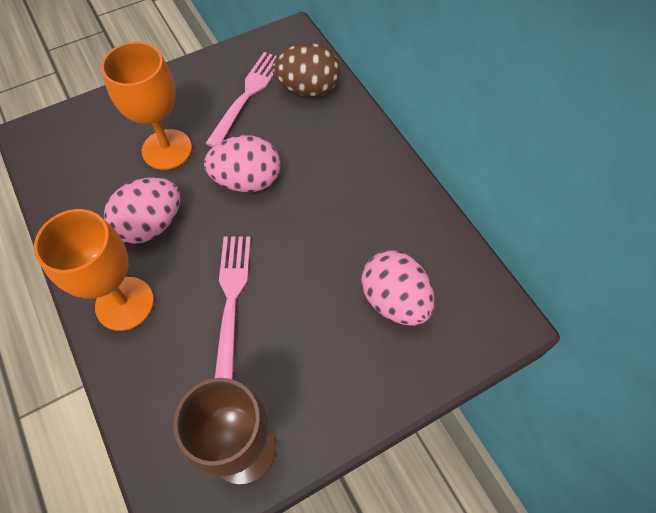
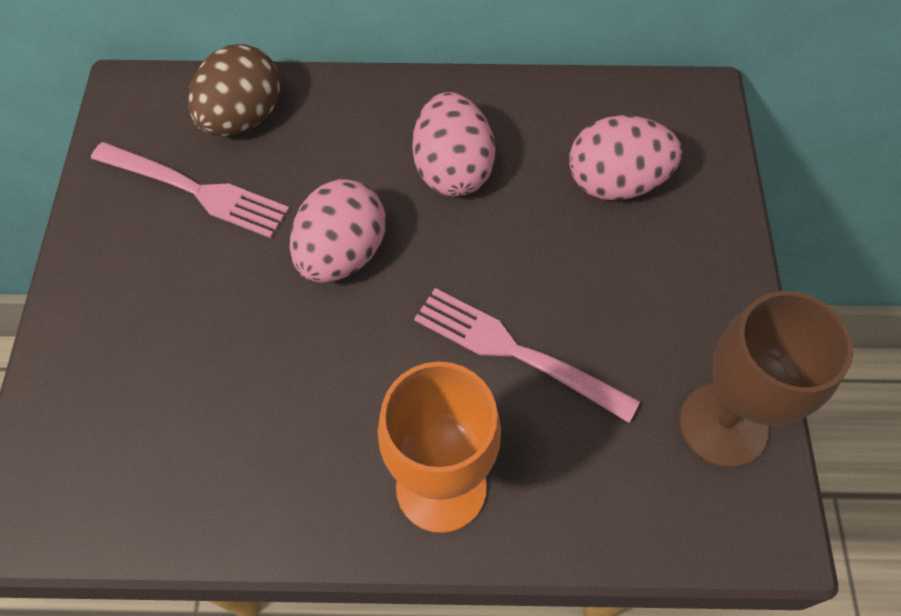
camera: 60 degrees left, 0 degrees up
orange goblet [101,42,192,170] -> none
pink egg [104,177,180,244] -> pink egg moved to [412,92,496,196]
pink fork [205,52,277,147] -> pink fork turned 150 degrees clockwise [91,142,289,238]

